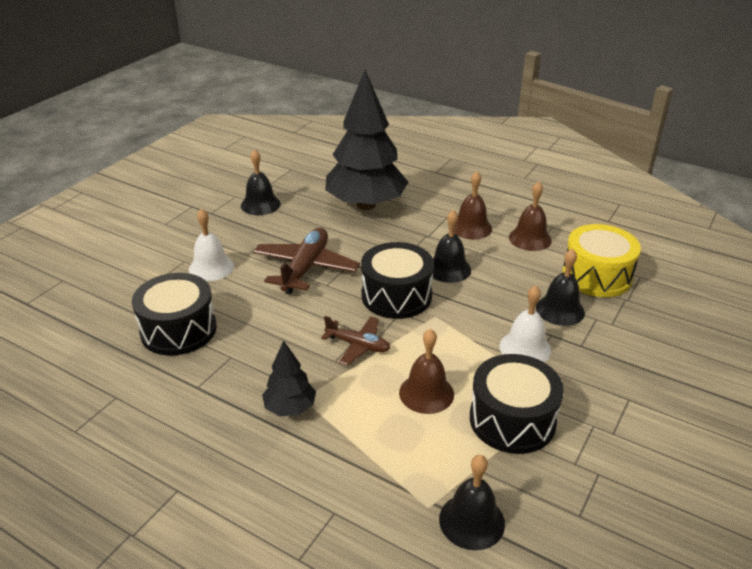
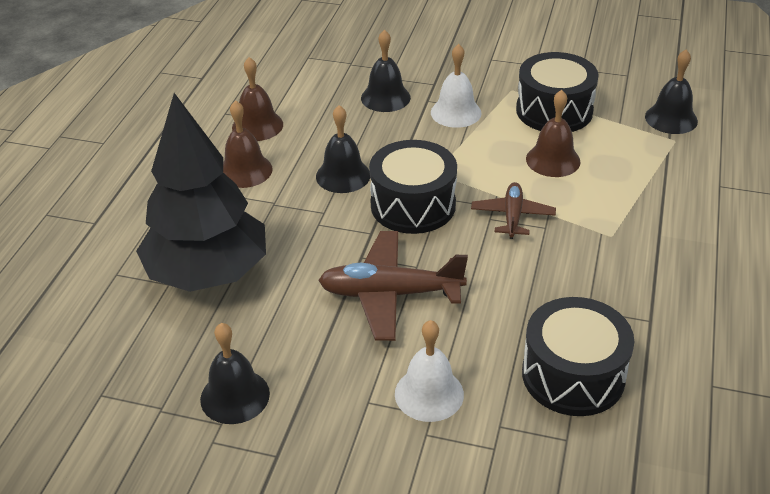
camera: 105 degrees left, 5 degrees up
black tree [262,340,316,416] -> none
yellow drum [562,224,641,297] -> none

